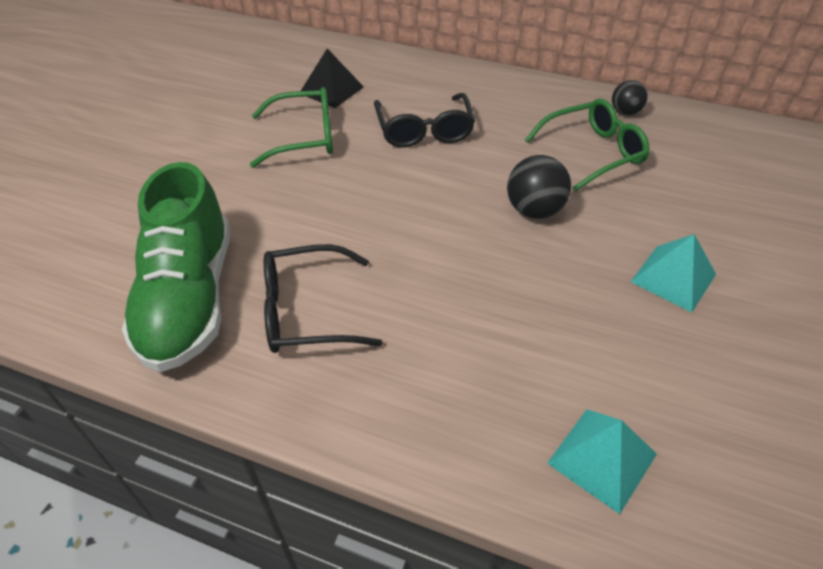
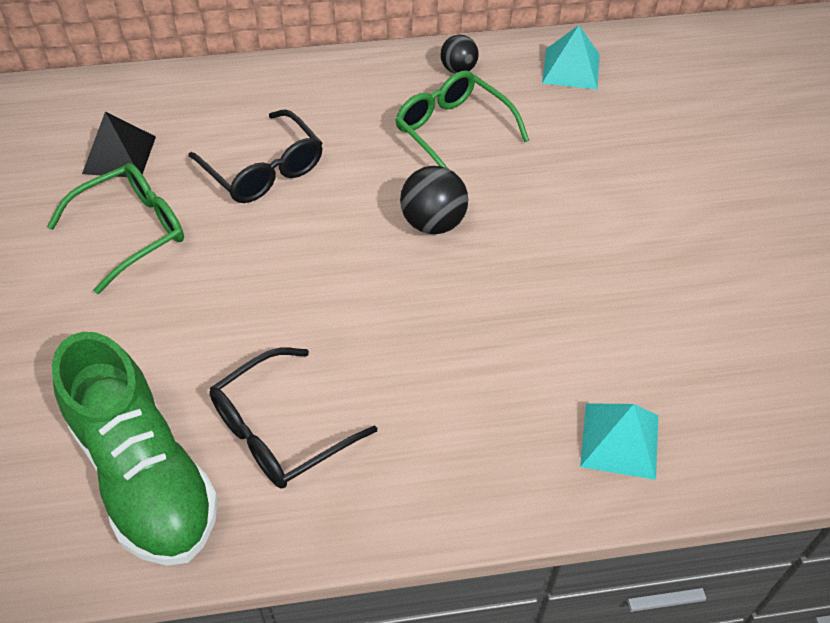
camera: 30 degrees left, 5 degrees up
green glasses [525,99,650,192] -> green glasses turned 75 degrees counterclockwise [395,70,529,168]
turquoise pyramid [631,234,716,312] -> turquoise pyramid moved to [542,25,600,89]

